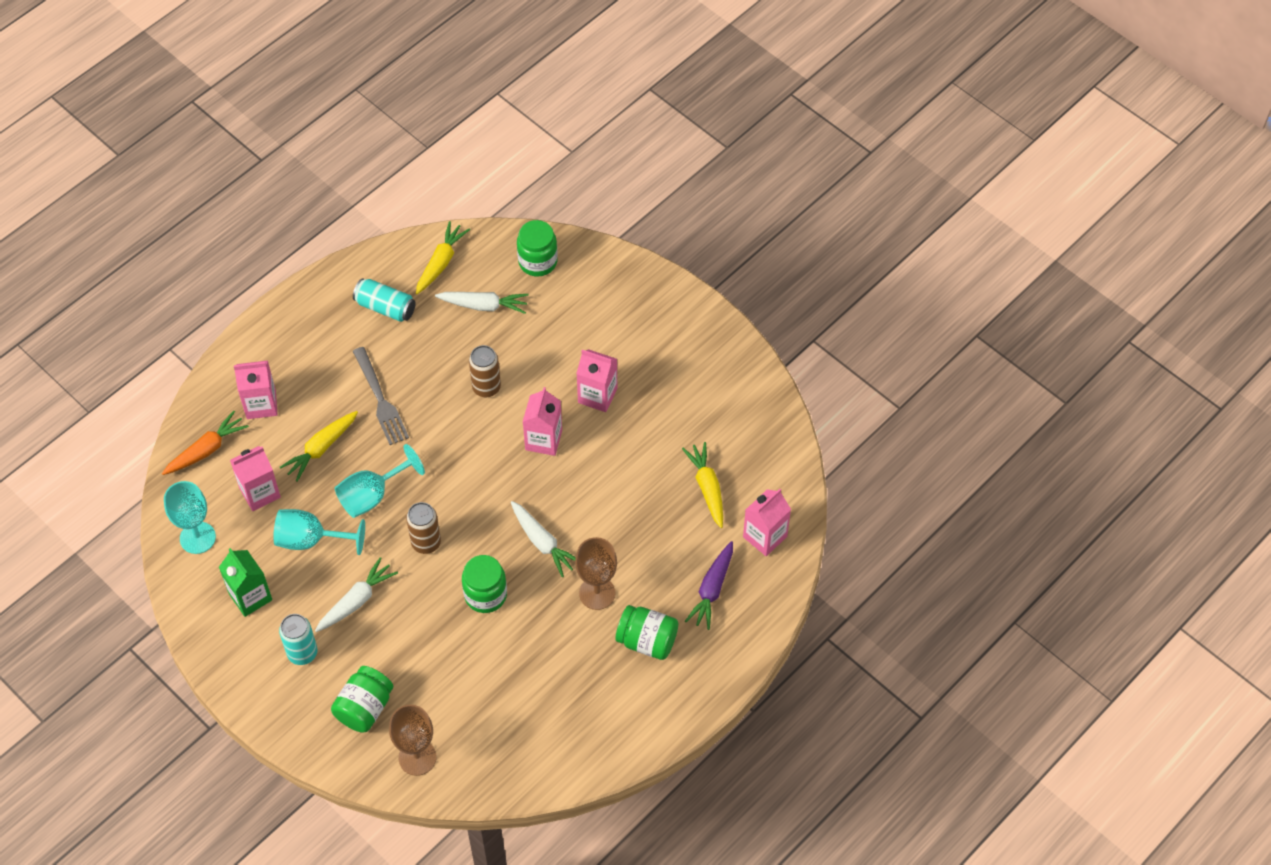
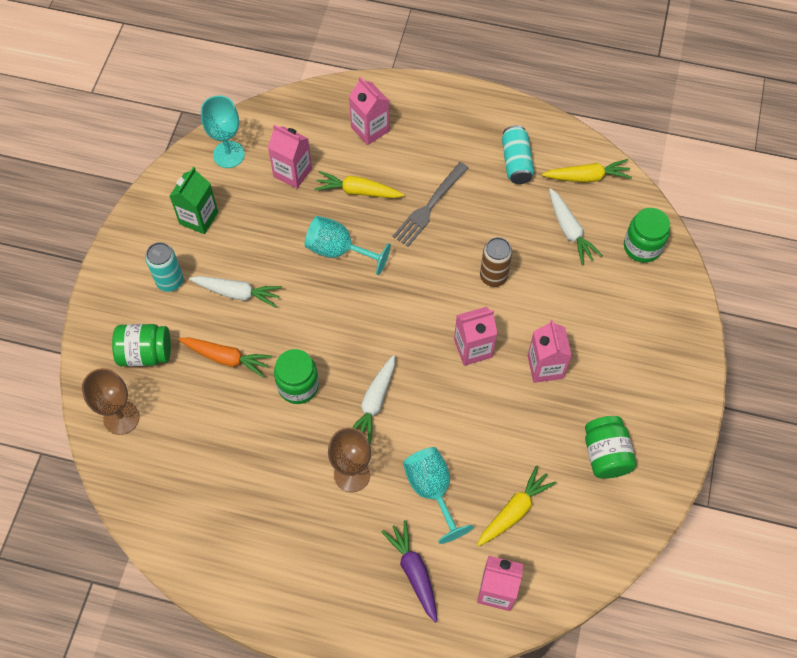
camera: 60 degrees right, 5 degrees up
orange carrot [162,411,249,475] -> orange carrot moved to [178,337,272,378]
turquoise goblet [273,509,365,555] -> turquoise goblet moved to [403,447,473,544]
brown can [406,502,441,554] -> none
green jar [616,605,678,660] -> green jar moved to [585,416,636,479]
purple carrot [685,541,733,630] -> purple carrot turned 75 degrees clockwise [381,520,437,623]

